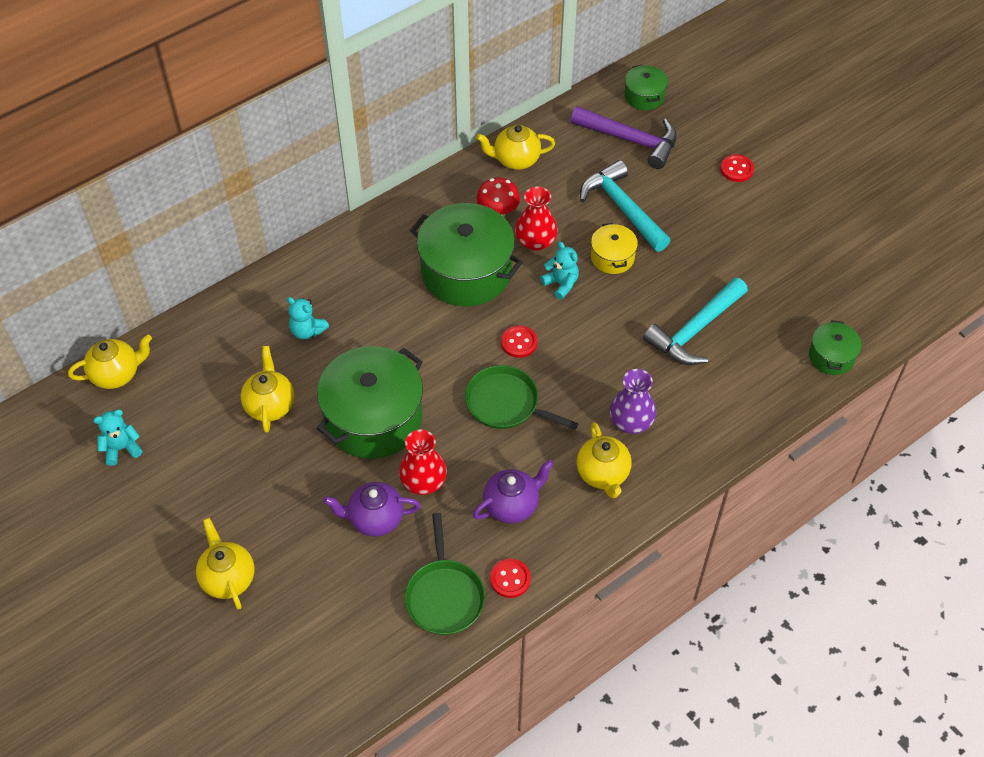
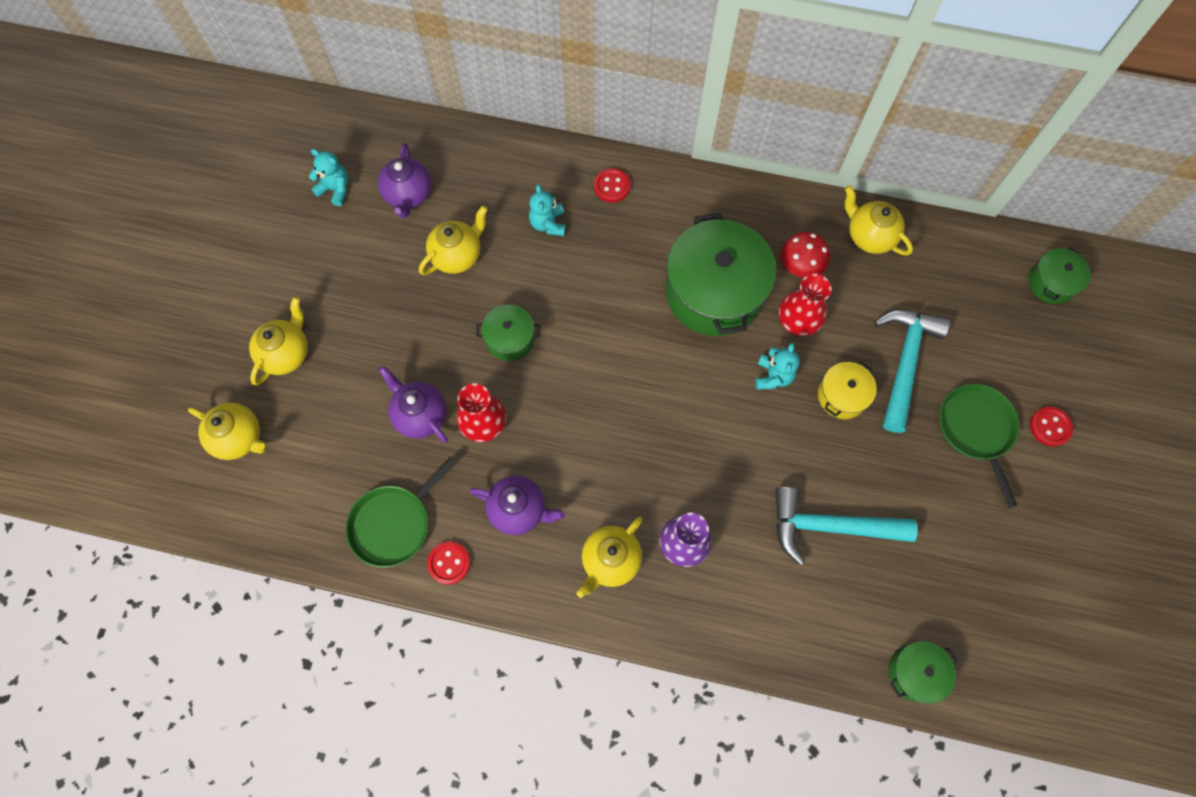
camera: 50 degrees right, 15 degrees up
yellow teapot [68,335,152,389] -> yellow teapot moved to [188,403,267,460]
green pot [317,346,423,459] -> green pot [476,304,540,361], size x0.49
green pan [465,365,579,430] -> green pan moved to [939,384,1019,508]
red button [501,325,537,358] -> red button moved to [594,168,631,203]
purple hammer [570,106,677,169] -> none
none -> purple teapot [378,143,431,218]

